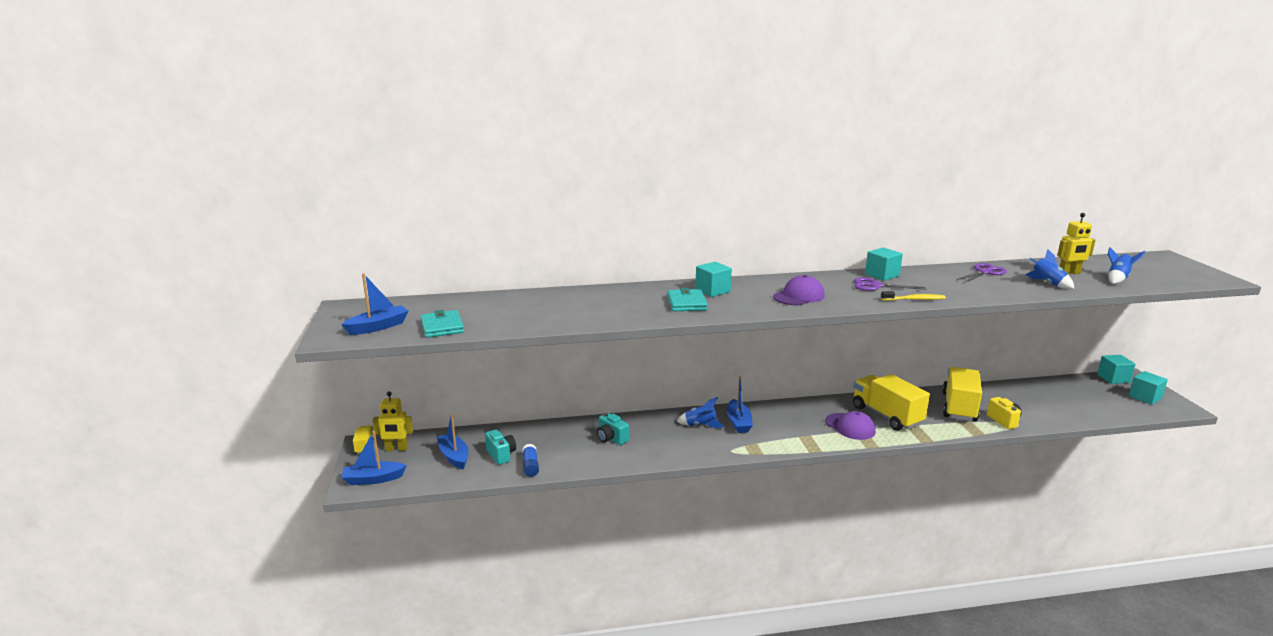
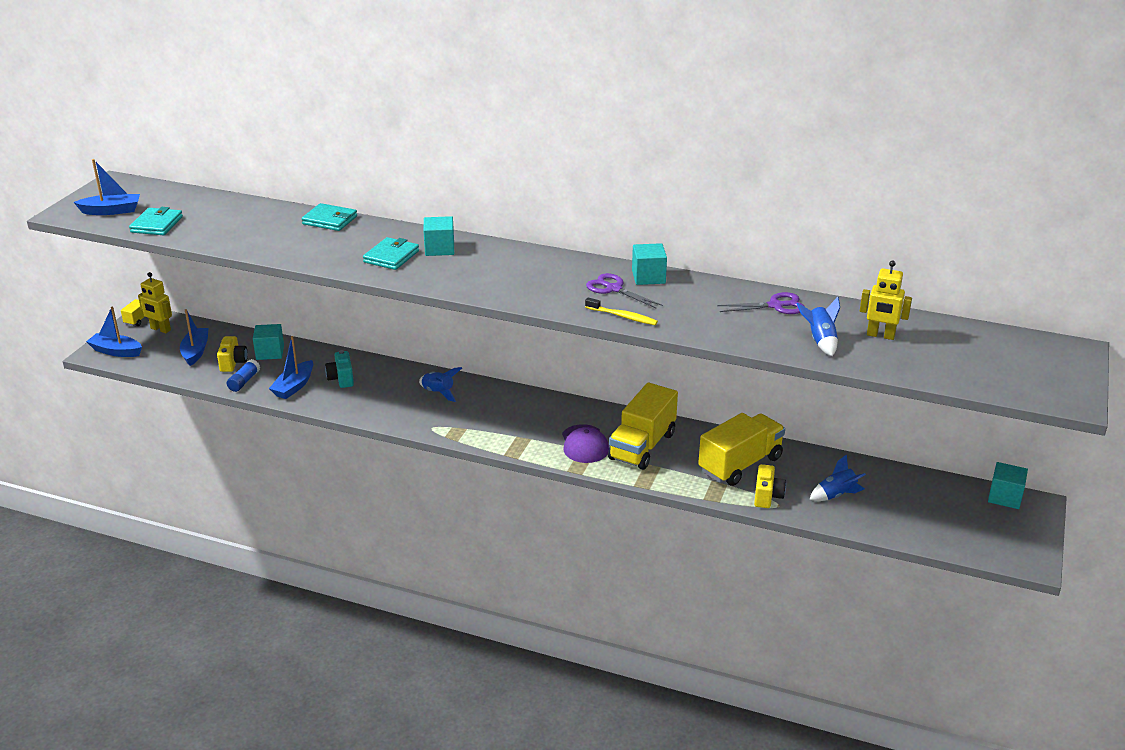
camera: 30 degrees right, 10 degrees up
turquoise camera [485,430,516,465] -> yellow camera [217,336,248,372]
blue boat [727,376,753,433] -> blue boat moved to [269,336,313,399]
purple cap [773,275,825,305] -> none
yellow truck [853,374,930,431] -> yellow truck turned 150 degrees counterclockwise [608,382,678,470]
blue rocket [1108,247,1146,284] -> blue rocket moved to [809,454,866,501]
turquoise cube [1129,371,1168,405] -> turquoise cube moved to [253,324,284,360]
none -> turquoise wallet [302,203,357,231]

